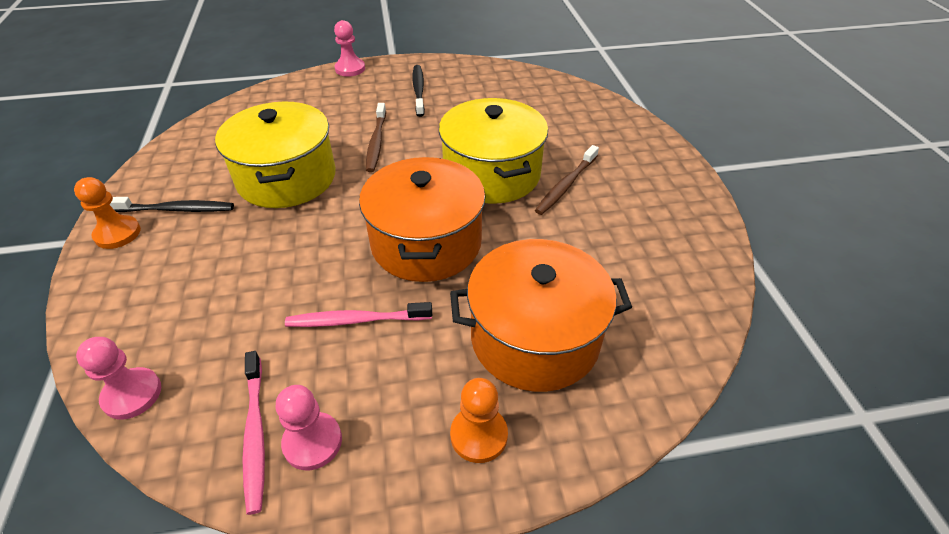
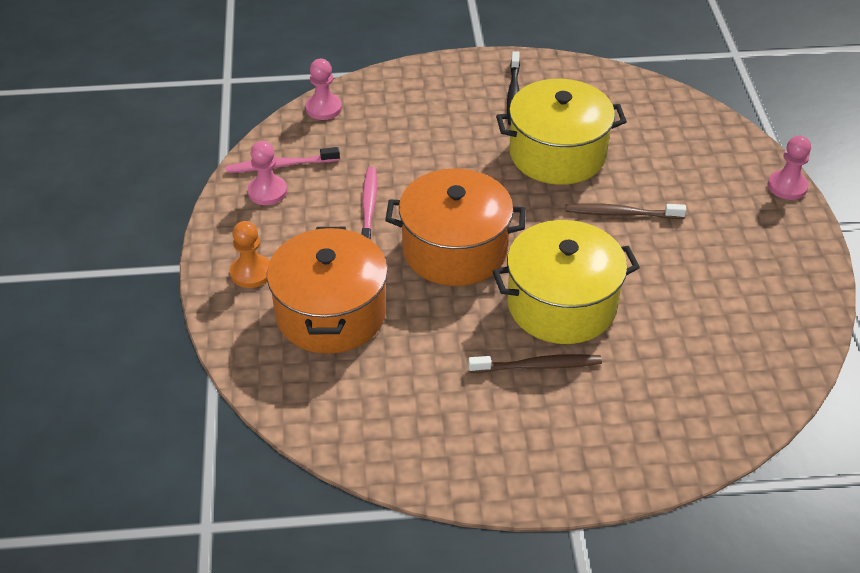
camera: 95 degrees right, 0 degrees up
orange pawn [74,177,141,249] -> none
black toothbrush [412,65,425,117] -> none
brown toothbrush [535,145,599,215] -> brown toothbrush turned 135 degrees clockwise [468,354,602,373]

